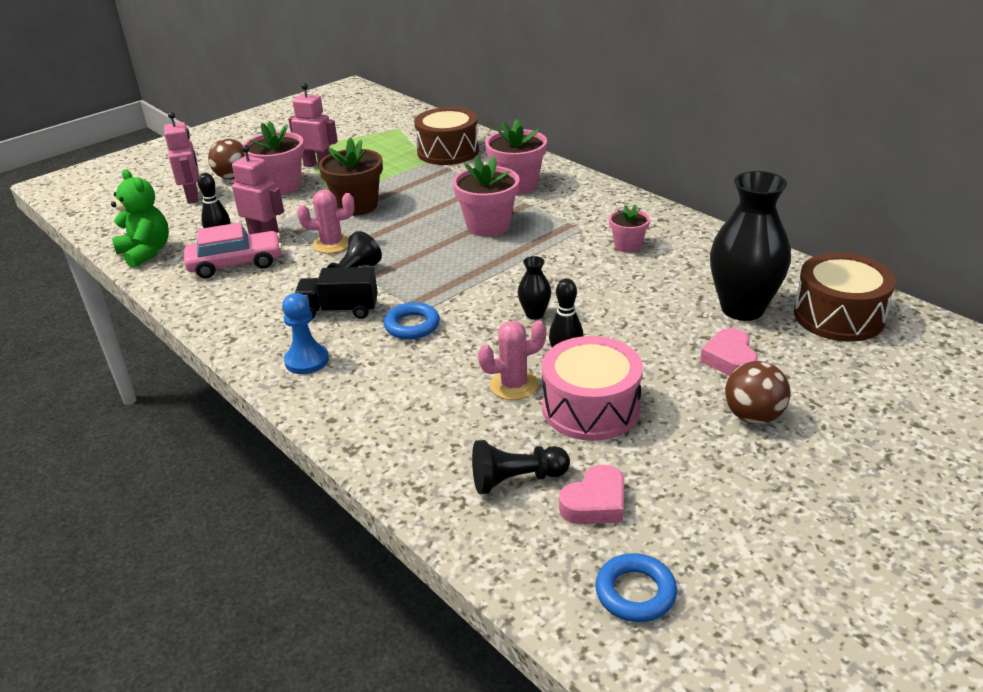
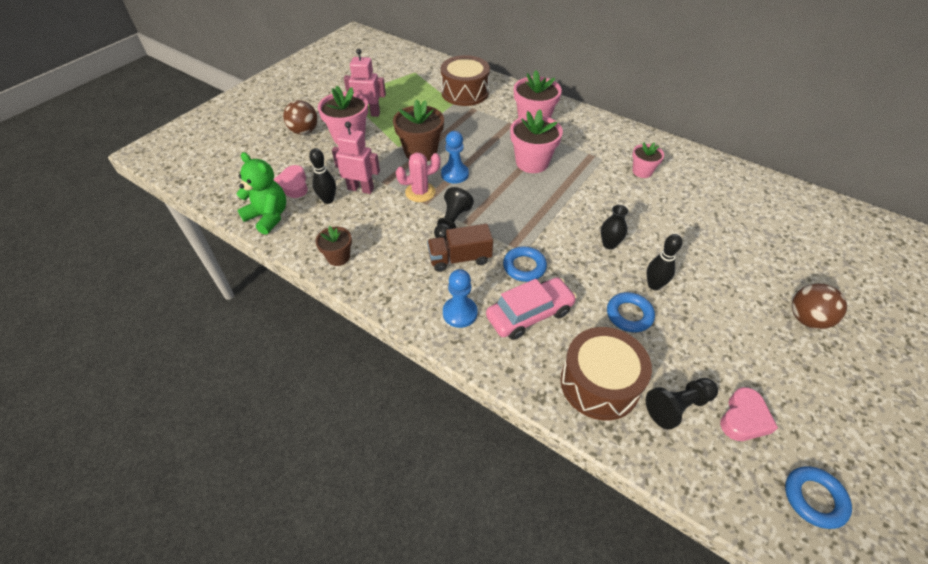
camera: 15 degrees left, 15 degrees up
pink robot [164,112,199,204] -> none
pink car [184,222,282,278] -> pink car moved to [486,277,577,340]
black truck [295,267,378,319] -> brown truck [427,224,493,272]
pink cactus [478,320,546,400] -> blue ring [607,292,655,332]
pink drum [542,336,643,441] -> none
pink heart [700,328,758,376] -> pink heart moved to [273,165,308,198]
black vase [710,171,791,321] -> none
brown drum [794,253,896,342] -> brown drum moved to [560,327,652,420]
none -> brown flower pot [315,226,352,266]
none -> blue pawn [441,131,469,184]

